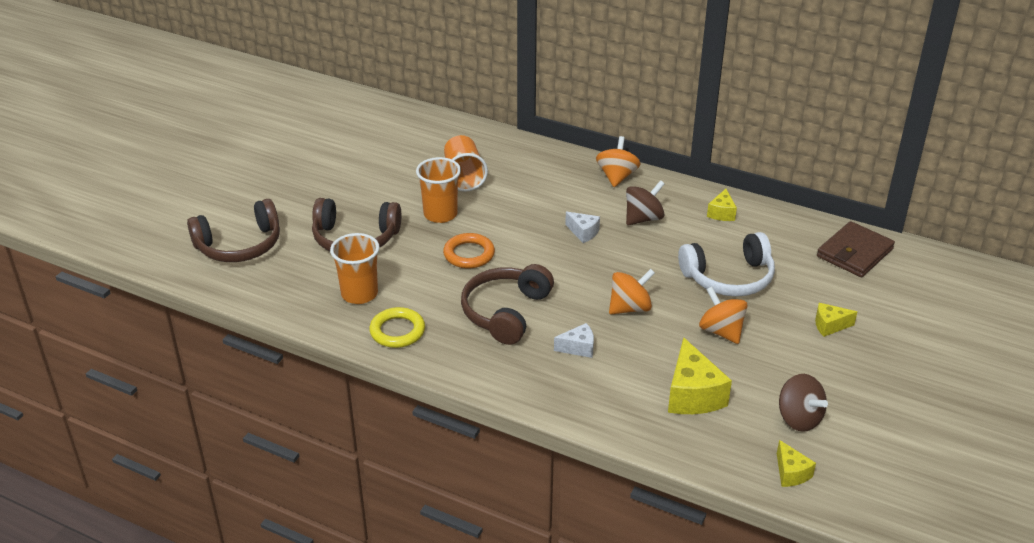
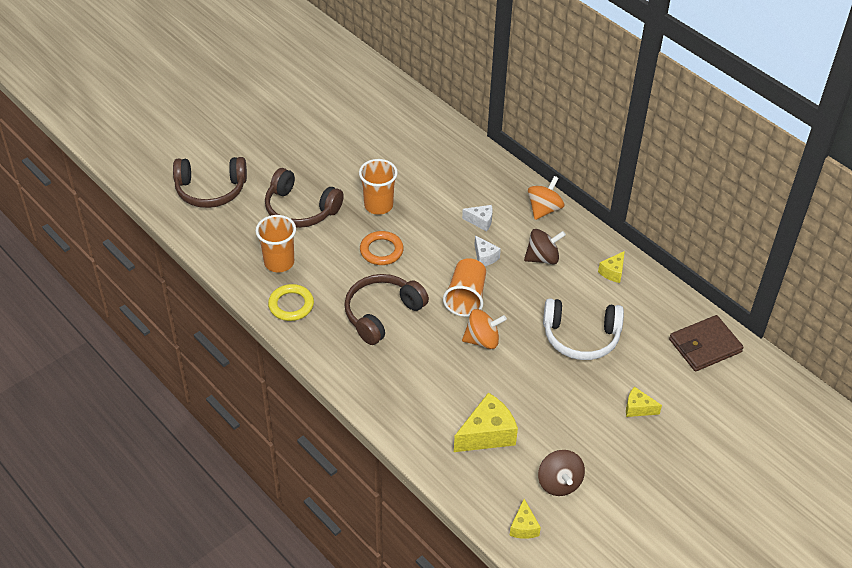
camera: 20 degrees right, 10 degrees up
orange cup [444,135,488,192] -> orange cup moved to [443,258,486,317]
white cheese [554,323,594,358] -> white cheese moved to [462,205,493,231]
yellow cheese [668,337,732,414] -> yellow cheese turned 135 degrees counterclockwise [454,393,518,452]
orange spinning top [699,287,748,344] -> none

